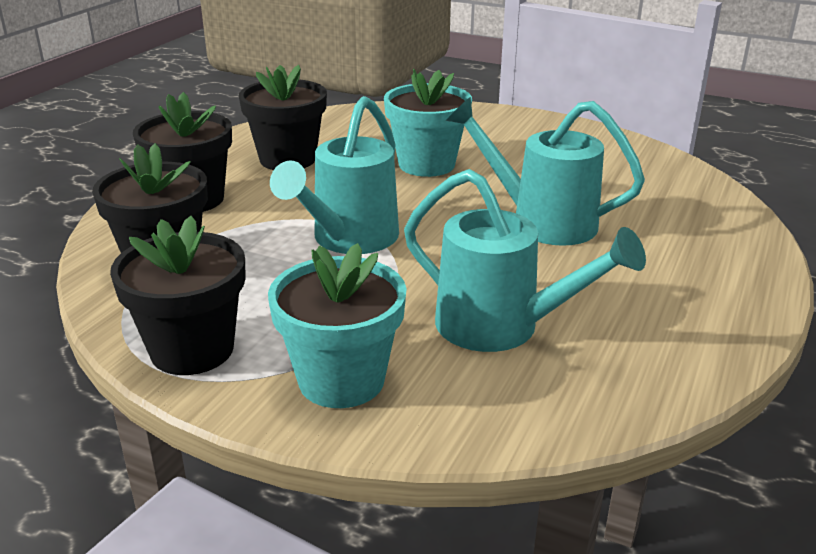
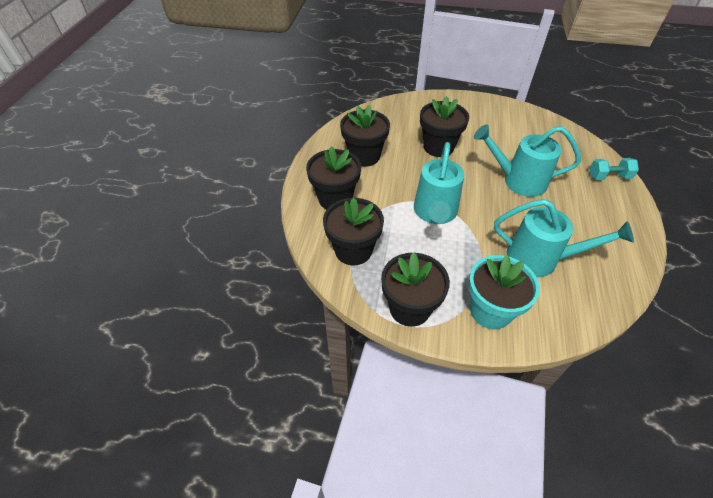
camera: 15 degrees left, 20 degrees up
turquoise flower pot [384,69,472,177] -> black flower pot [420,96,469,157]
none -> turquoise dumbbell [590,158,639,180]

